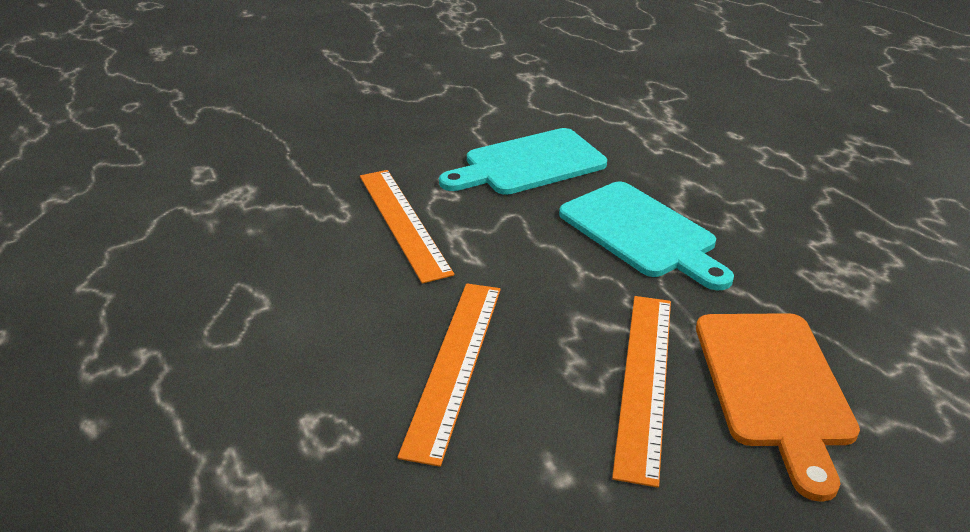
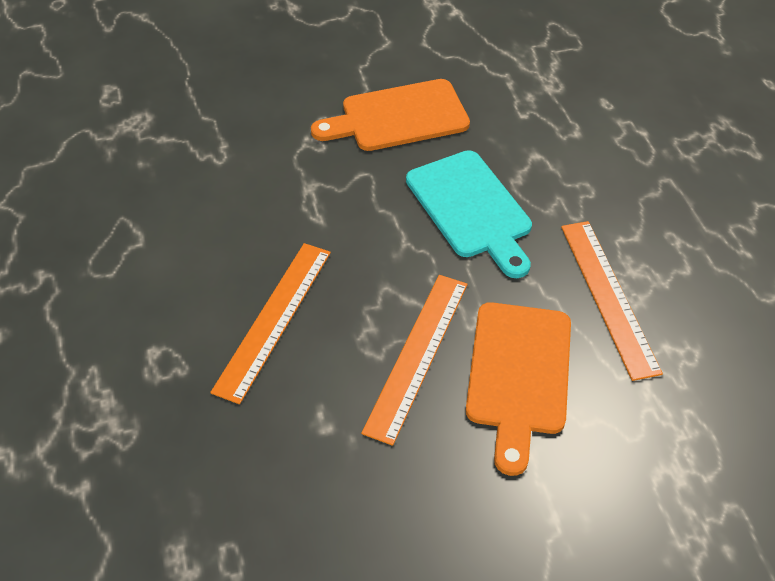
camera: 10 degrees right, 15 degrees up
orange ruler [360,170,454,284] -> orange ruler moved to [561,221,663,381]
turquoise cutting board [439,128,607,195] -> orange cutting board [311,79,470,151]

